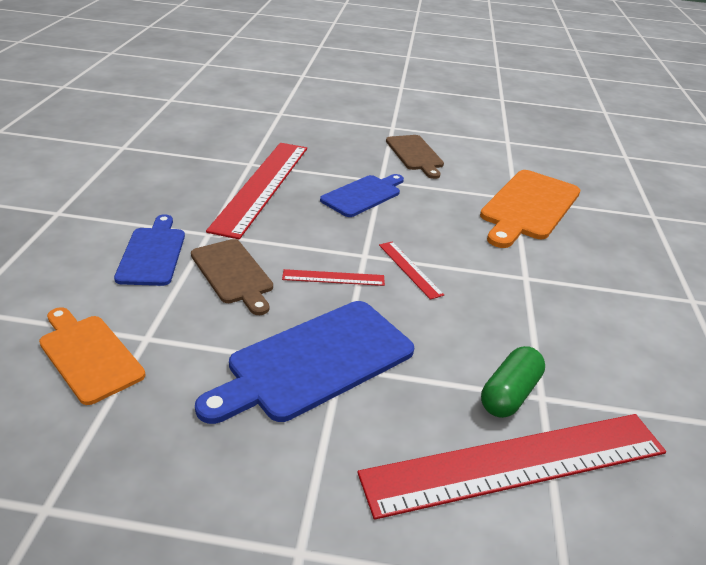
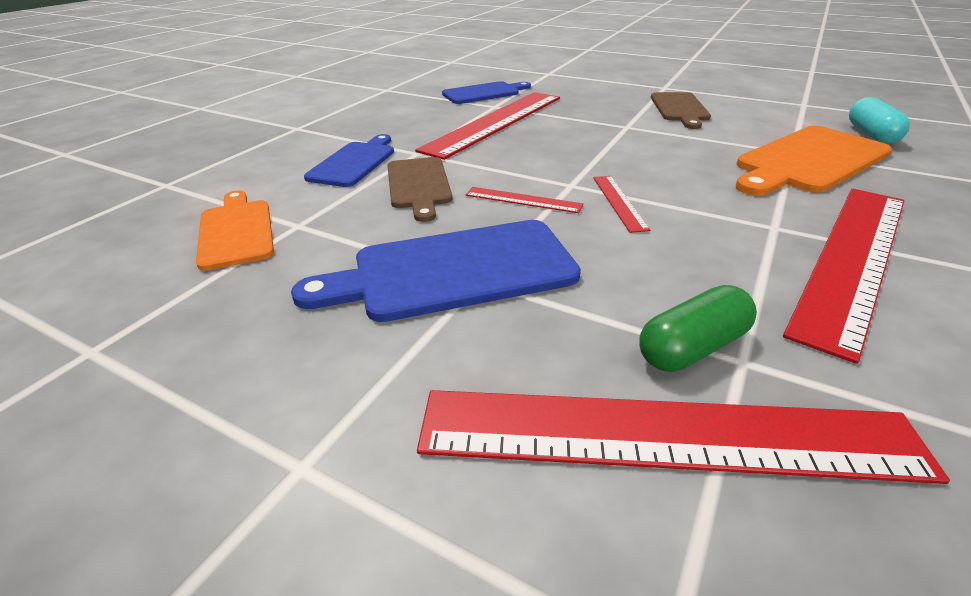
camera: 25 degrees right, 0 degrees up
blue cutting board [320,174,404,217] -> blue cutting board moved to [442,81,531,104]
none -> red ruler [783,188,905,364]
none -> turquoise capsule [849,97,910,144]

